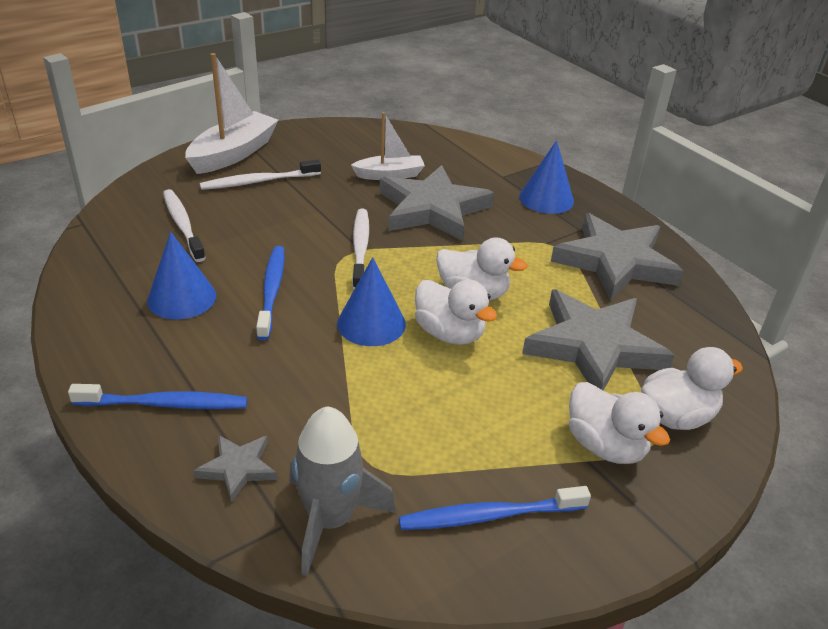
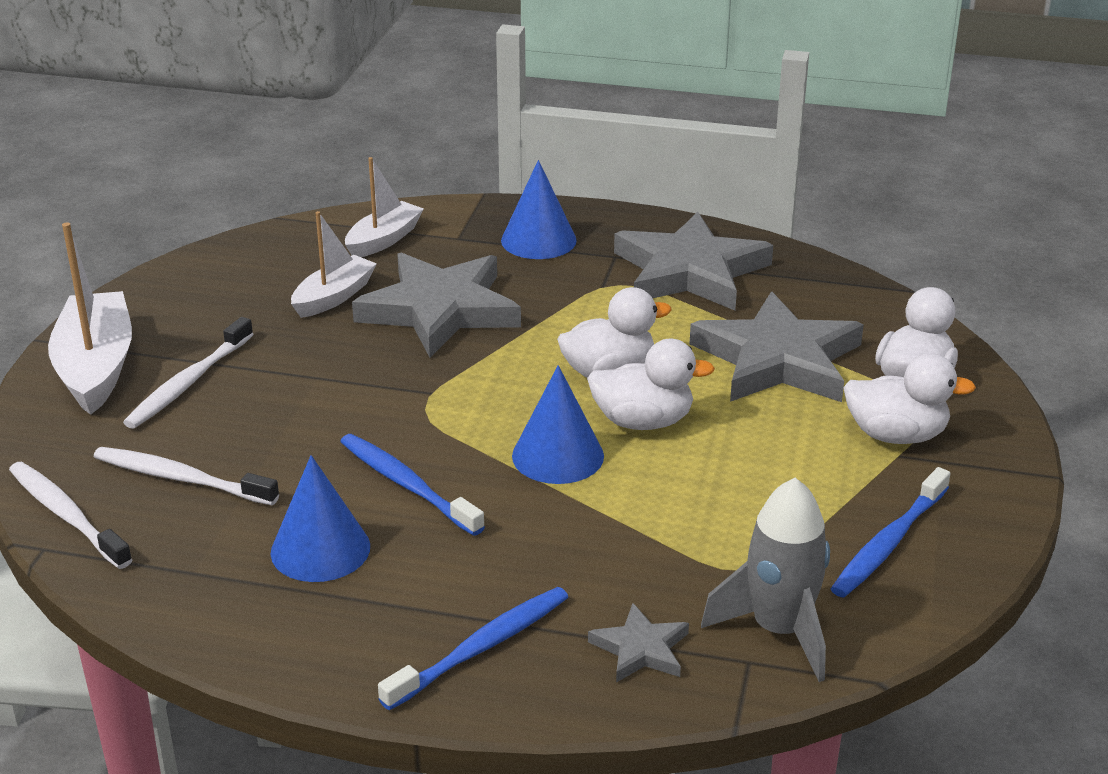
camera: 40 degrees left, 5 degrees down
white toothbrush [352,209,369,289] -> white toothbrush moved to [9,462,132,569]
none -> white boat [345,157,424,257]

